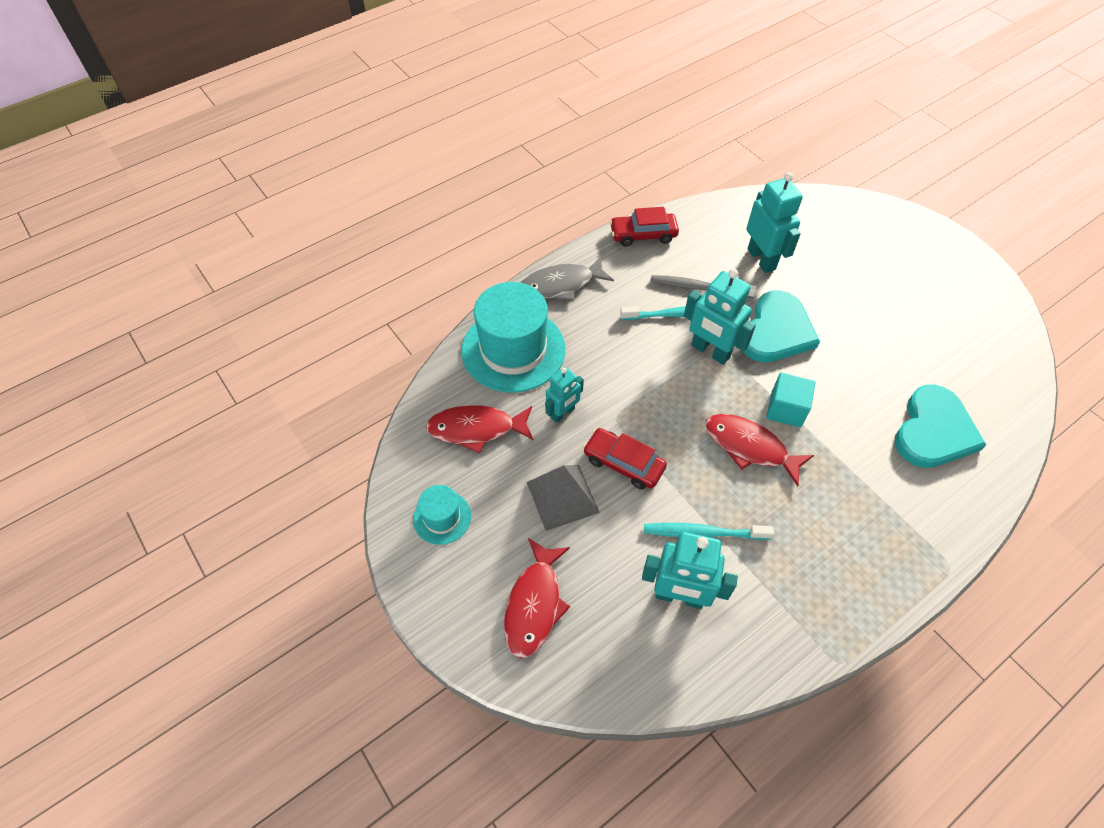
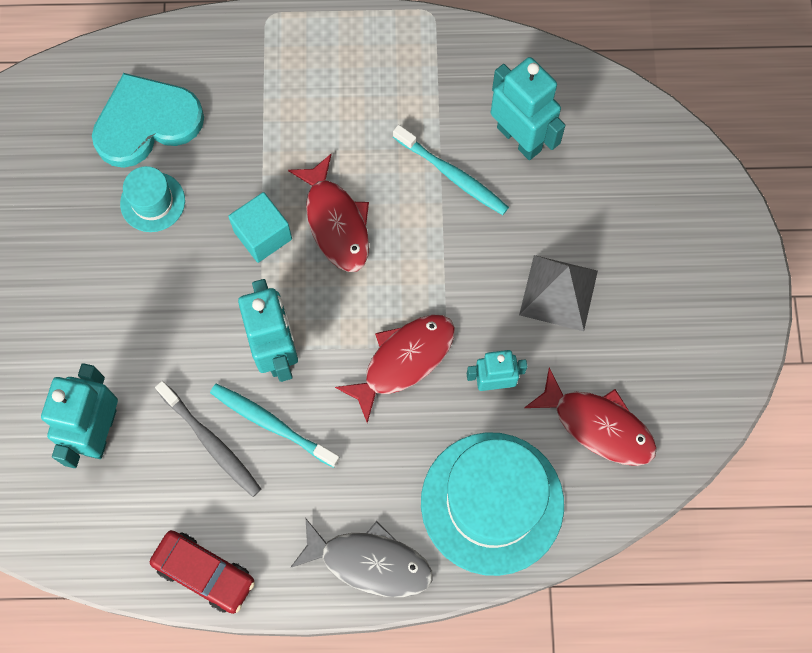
camera: 145 degrees left, 15 degrees up
turquoise hat [413,485,471,545] -> turquoise hat moved to [120,166,185,232]
red fish [504,538,570,658] -> red fish moved to [335,315,455,423]
red car [583,428,667,490] -> none
turquoise heart [743,290,820,362] -> none

